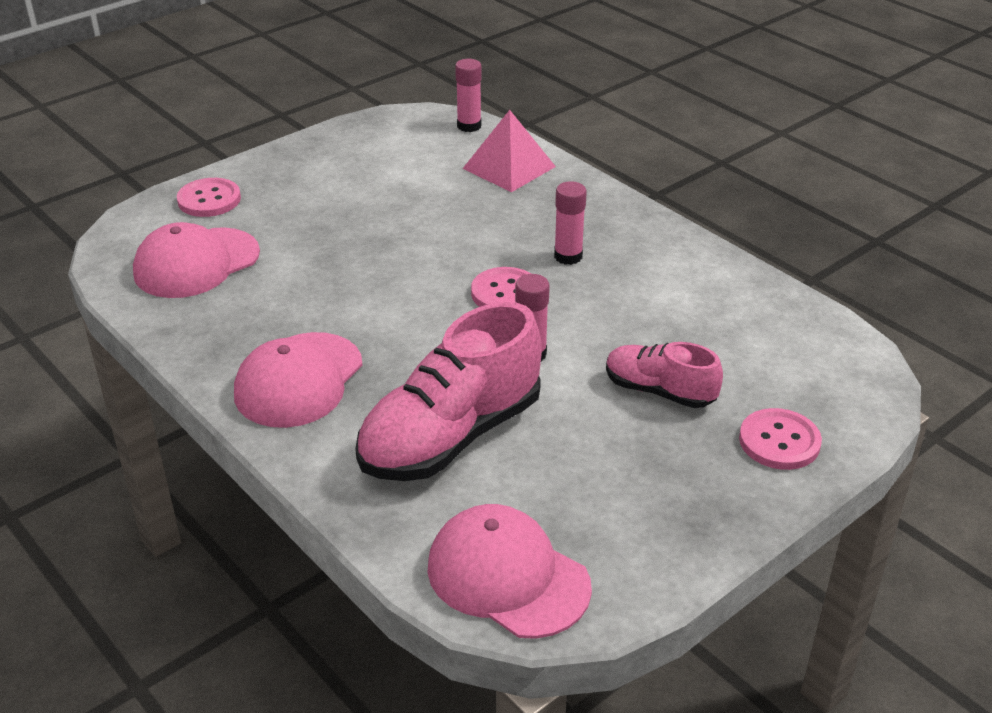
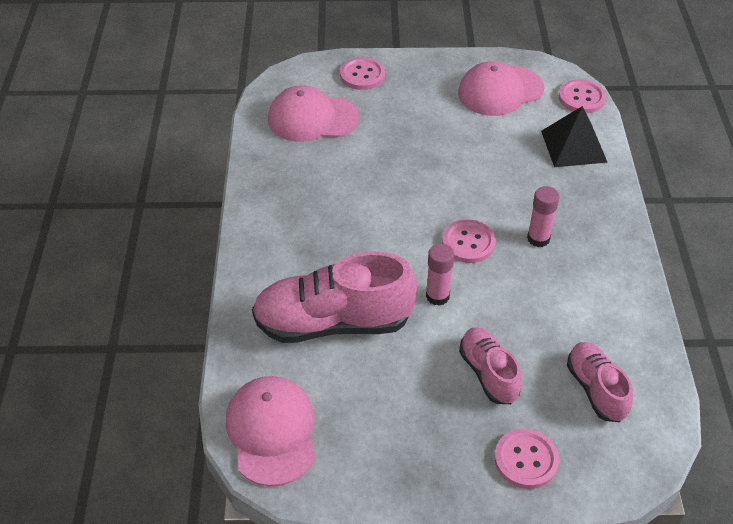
camera: 40 degrees right, 10 degrees up
pink cap [234,332,362,428] -> pink cap moved to [458,61,544,116]
pink glue stick [455,59,481,132] -> pink button [559,79,606,113]
pink pyramid [462,110,556,192] -> black pyramid [541,106,608,167]
none -> pink shoe [567,342,633,422]

